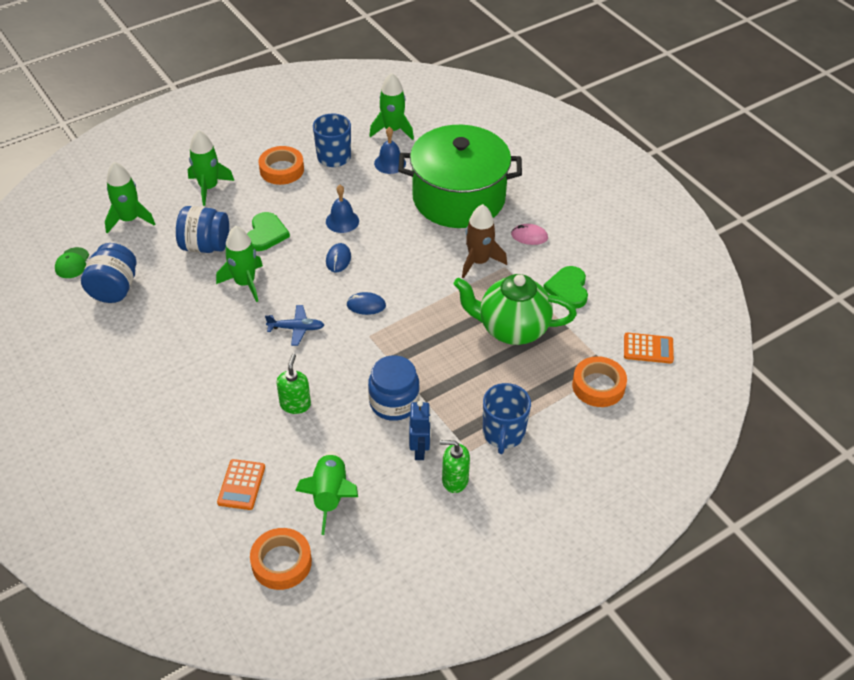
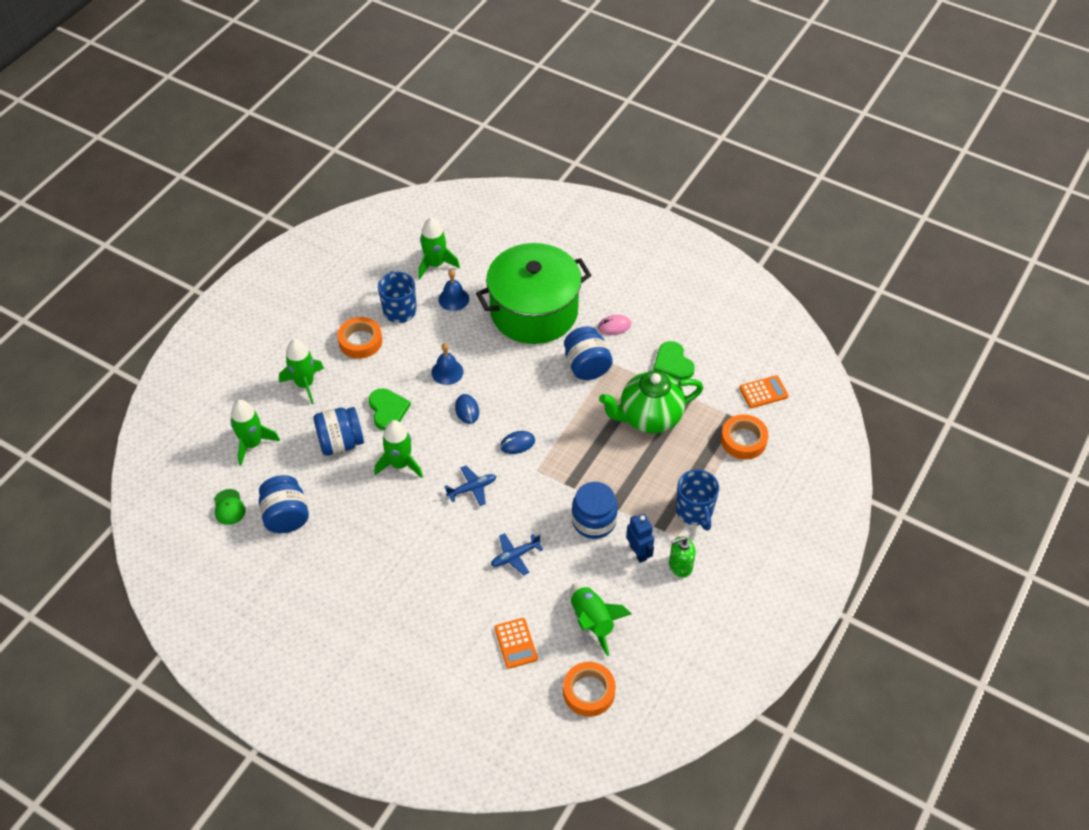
camera: 25 degrees left, 5 degrees up
green soap dispenser [277,354,311,414] -> blue plane [491,533,543,575]
brown rocket [462,204,507,279] -> blue jar [564,326,613,380]

